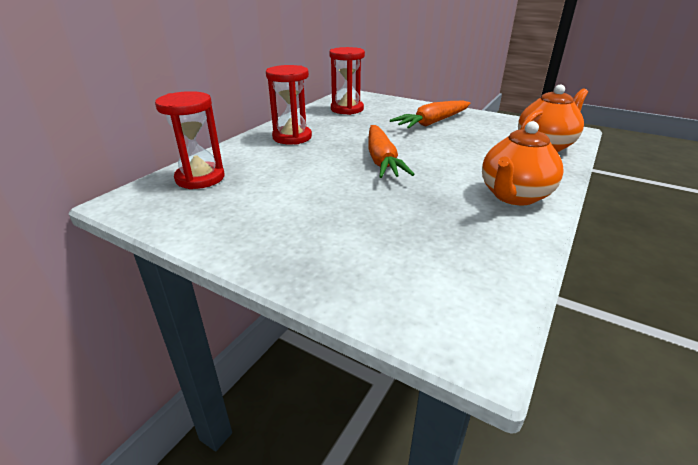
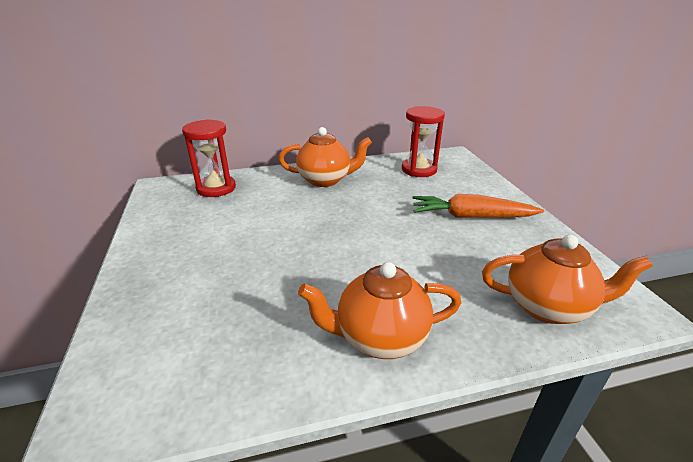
camera: 45 degrees right, 0 degrees up
red hourglass [266,65,312,145] -> orange teapot [278,127,372,187]
orange carrot [368,125,415,178] -> none

